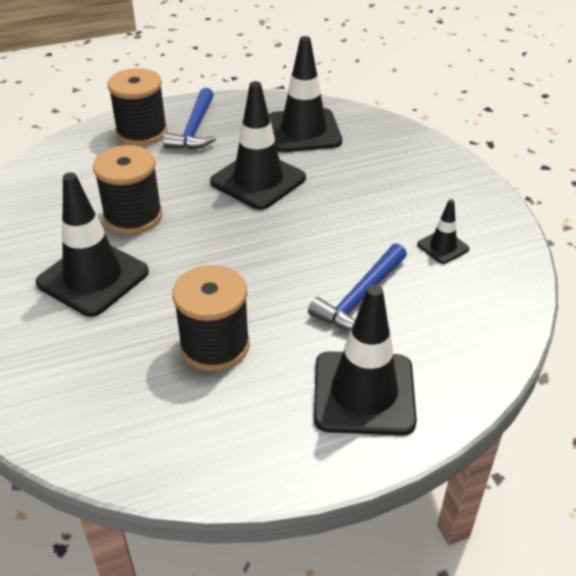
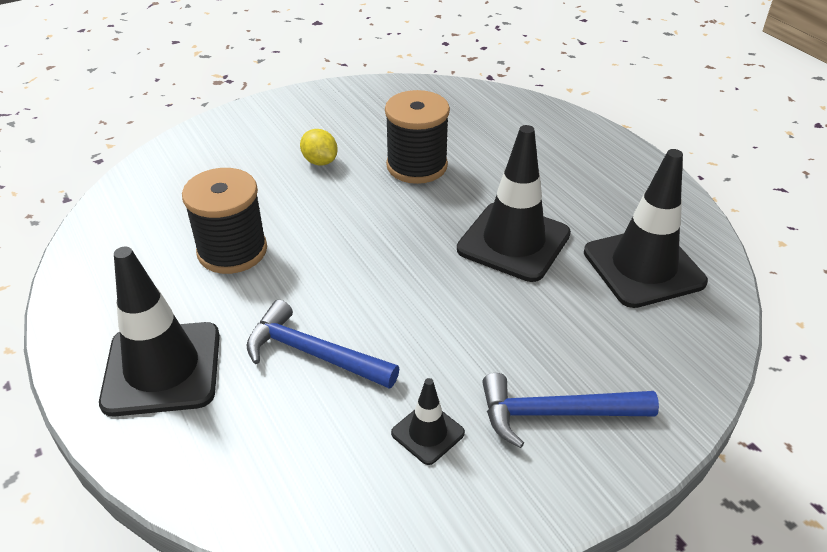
camera: 80 degrees right, 0 degrees up
black traffic cone [36,173,149,317] -> yellow lemon [300,129,338,165]
black spool [107,68,167,146] -> none
blue hammer [163,88,216,149] -> blue hammer moved to [482,373,659,448]

